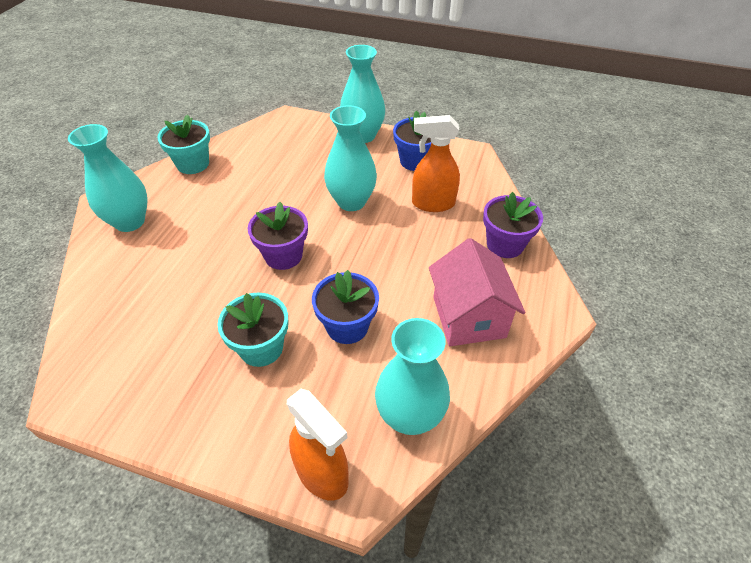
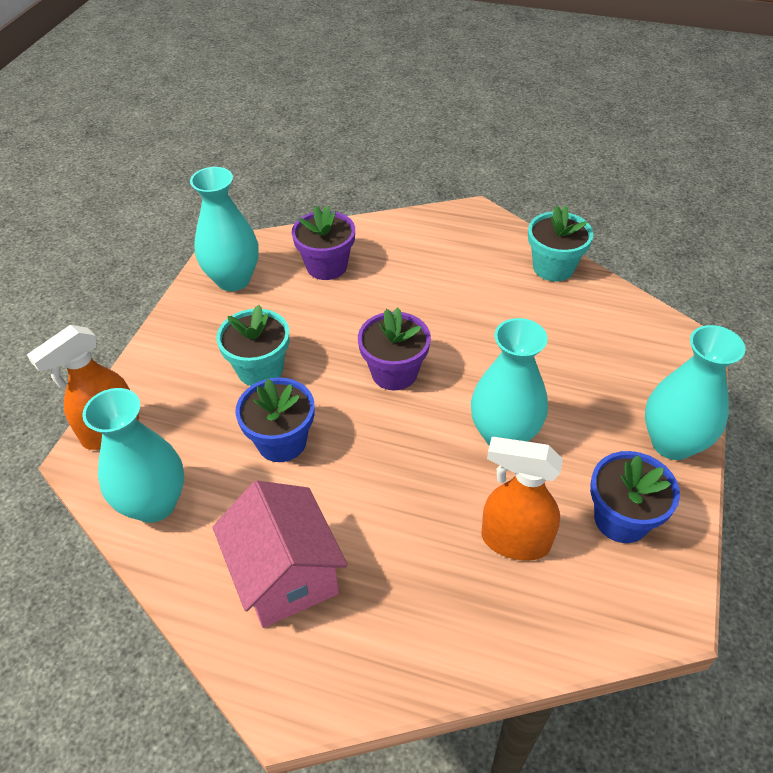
camera: 90 degrees right, 0 degrees up
turquoise vase [68,124,148,232] -> turquoise vase moved to [190,167,259,291]
orange spray bottle [412,115,460,212] -> orange spray bottle turned 75 degrees counterclockwise [481,437,563,561]
pink house [429,238,525,346] -> pink house turned 75 degrees clockwise [212,480,348,628]
purple flower pot [483,192,543,258] -> purple flower pot moved to [292,205,355,280]

